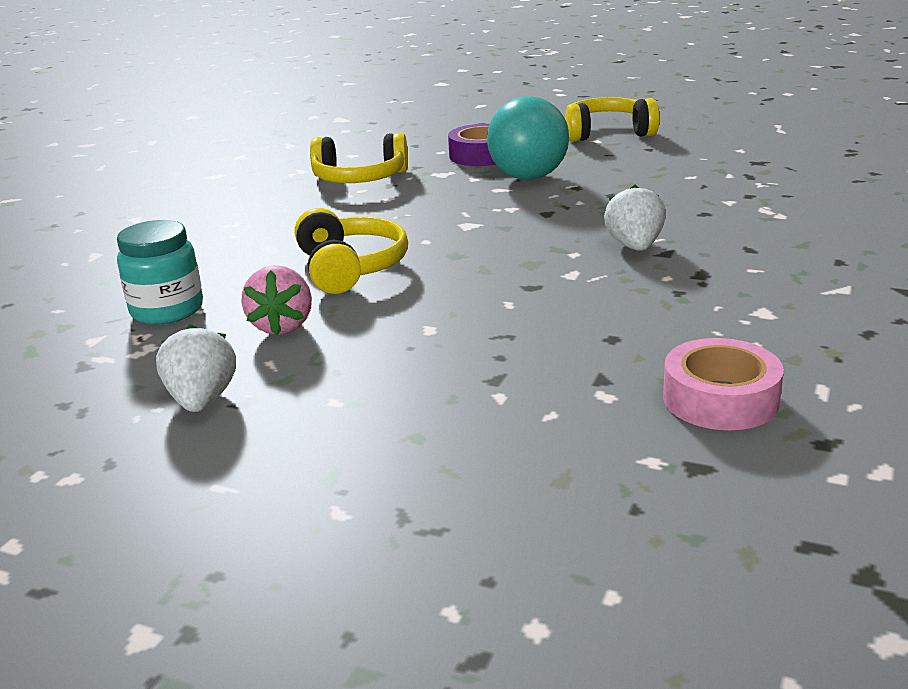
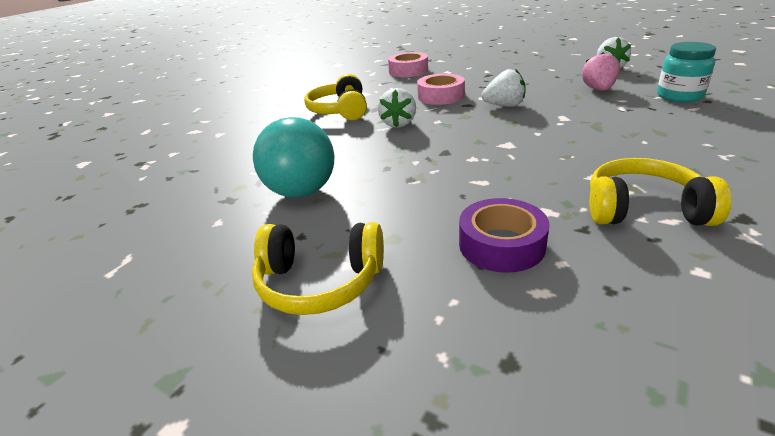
camera: 170 degrees left, 5 degrees up
yellow headphones [295,208,408,294] -> yellow headphones moved to [304,74,367,120]
turquoise ball [487,96,569,180] -> turquoise ball moved to [253,117,334,198]
none -> pink tape [417,74,465,105]
none -> white strawberry [482,69,526,107]

